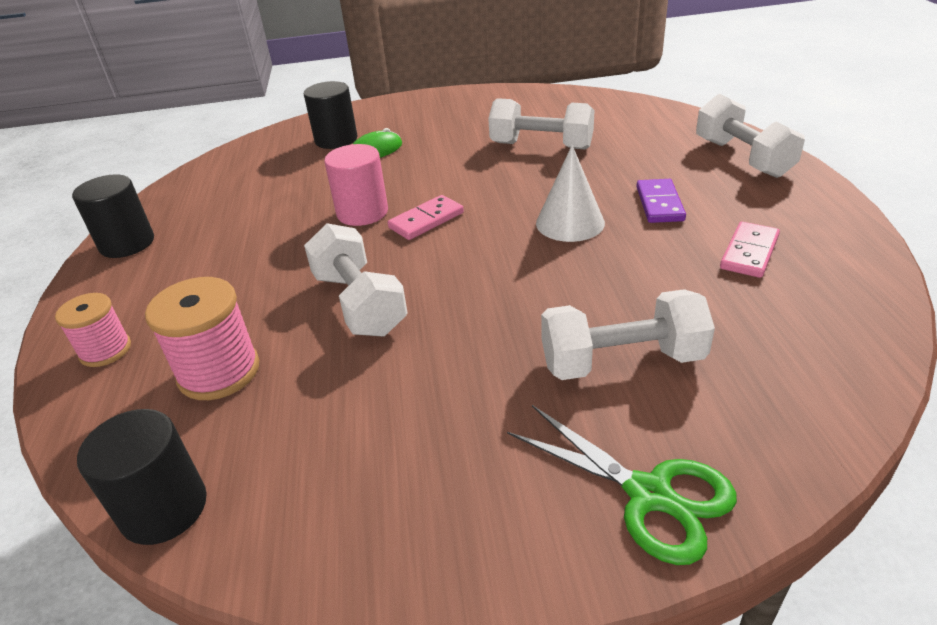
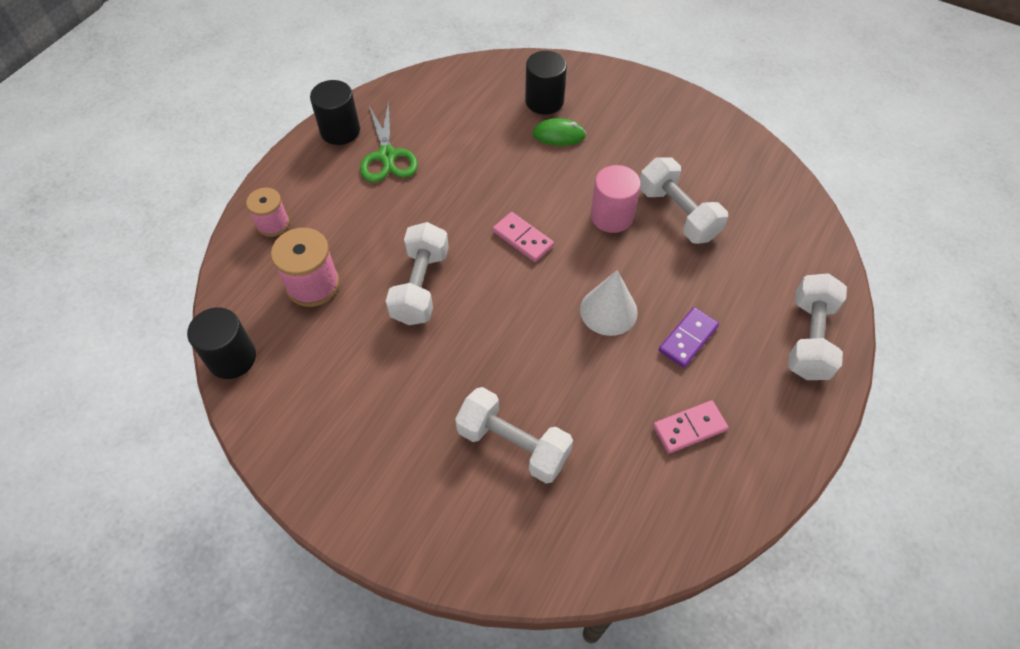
camera: 35 degrees right, 20 degrees up
pink cylinder [324,144,388,226] -> pink cylinder moved to [591,165,641,233]
pink domino [388,195,464,240] -> pink domino turned 45 degrees clockwise [493,212,554,262]
green scissors [507,405,737,565] -> green scissors moved to [360,101,418,182]

